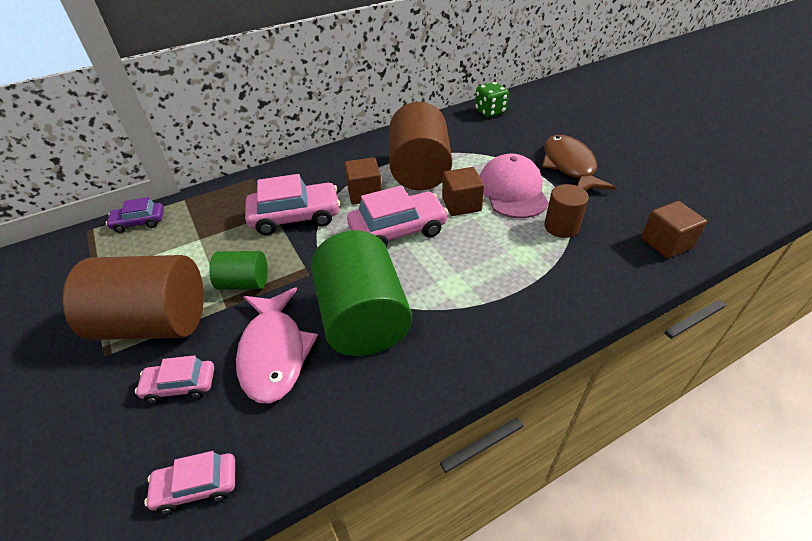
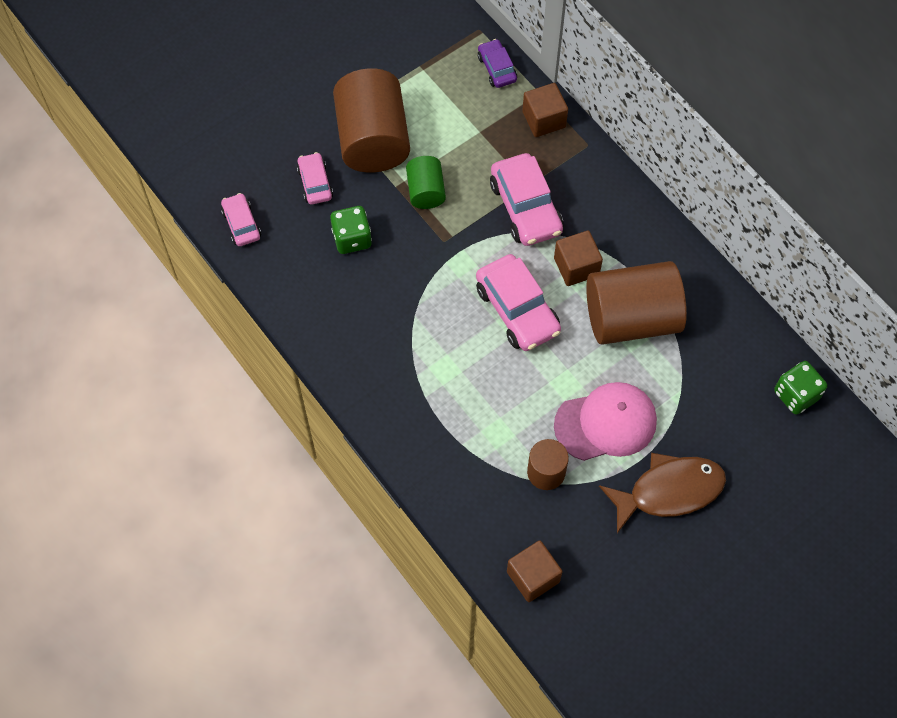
camera: 80 degrees right, 20 degrees up
pink fish [236,287,318,404] -> green dice [330,206,372,254]
green cylinder [311,230,412,356] -> none
brown cube [442,167,484,216] -> brown cube moved to [522,83,568,137]

